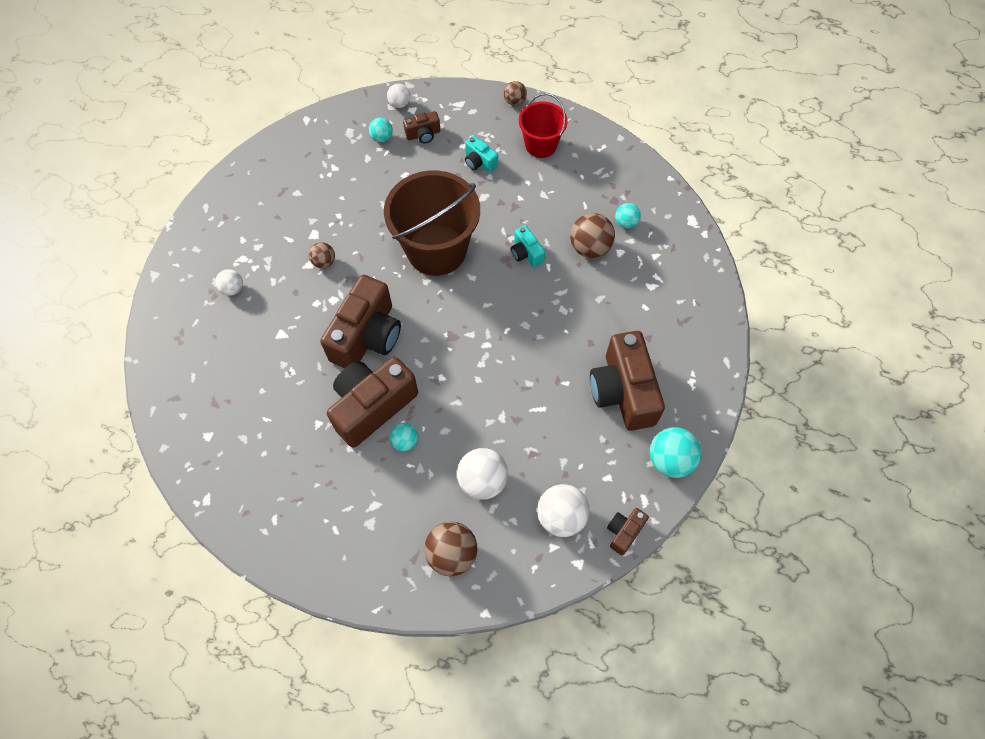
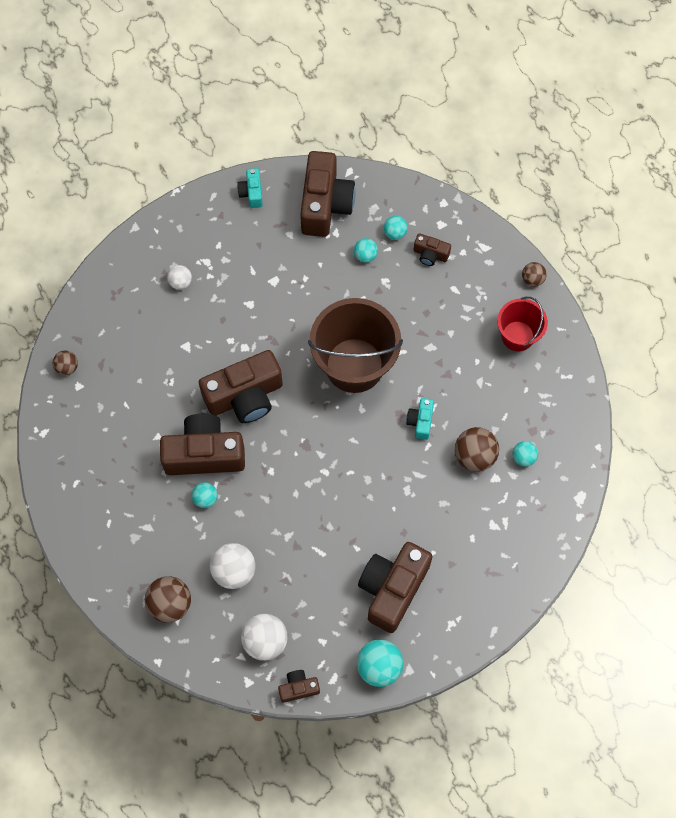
camera: 40 degrees right, 5 degrees up
brown ball [309,242,335,268] -> brown ball moved to [53,351,78,375]
white ball [387,84,410,108] -> none
turquoise camera [465,136,498,173] -> turquoise camera moved to [237,168,263,208]
none -> brown camera [300,151,356,237]
none -> turquoise ball [354,238,378,263]

